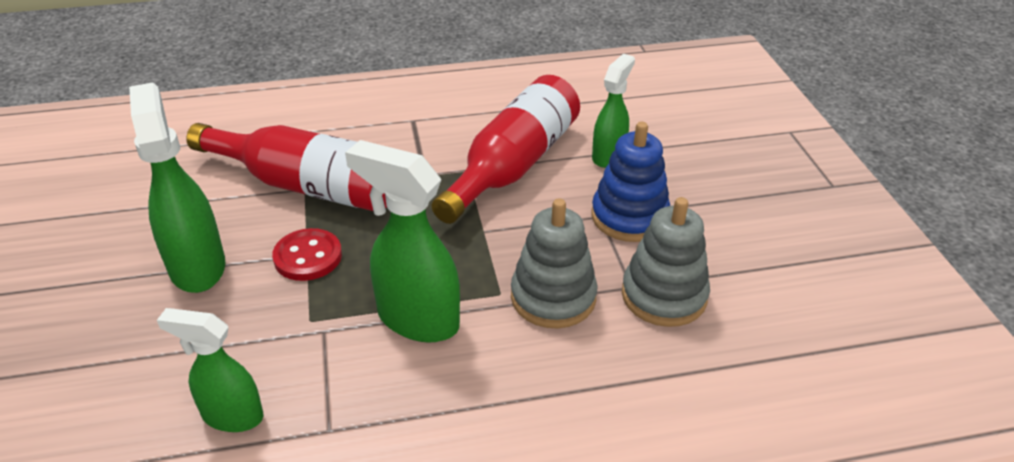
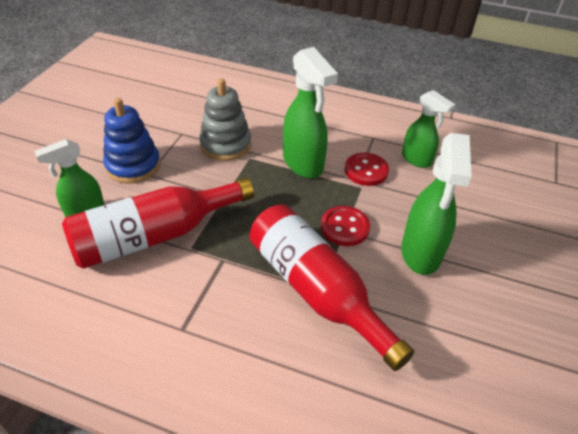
camera: 150 degrees left, 5 degrees up
grey stacking toy [622,197,710,327] -> none
none -> red button [345,153,389,186]

